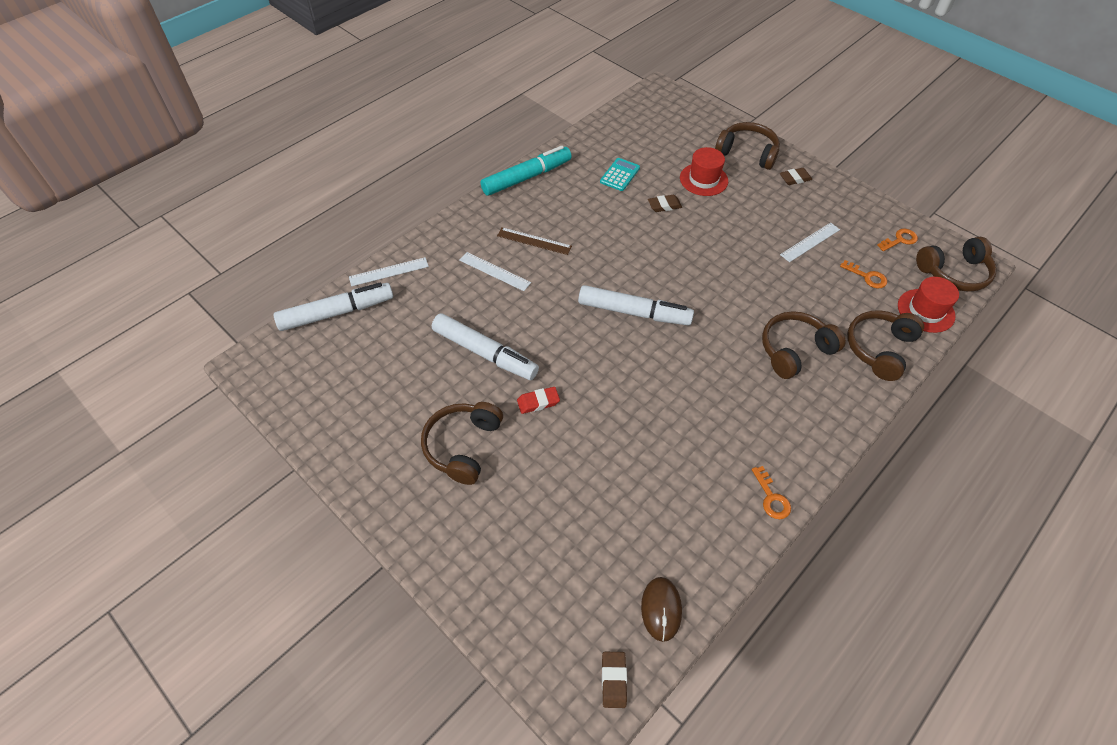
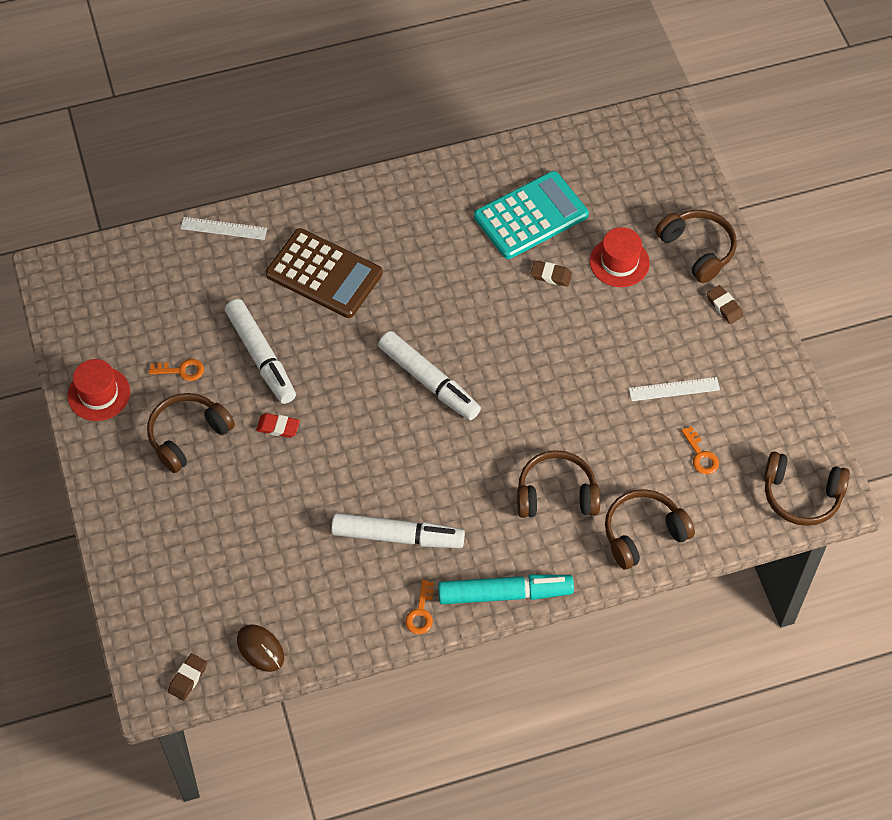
camera: 30 degrees right, 5 degrees up
white marker [274,283,393,331] -> white marker moved to [331,513,465,548]
white ruler [459,252,531,291] -> brown calculator [266,228,383,318]
turquoise marker [481,146,572,196] -> turquoise marker moved to [438,574,574,604]
brown ruler [497,227,572,255] -> none
turquoise calculator [600,158,640,191] -> turquoise calculator [474,171,589,259], size x2.00
brown mouse [641,577,682,642] -> brown mouse turned 75 degrees counterclockwise [237,624,284,672]
brown eraser [780,168,812,185] -> brown eraser turned 45 degrees clockwise [707,285,744,324]
orange key [877,229,918,251] -> orange key moved to [149,359,204,381]
red hat [898,277,959,333] -> red hat moved to [68,359,130,421]

